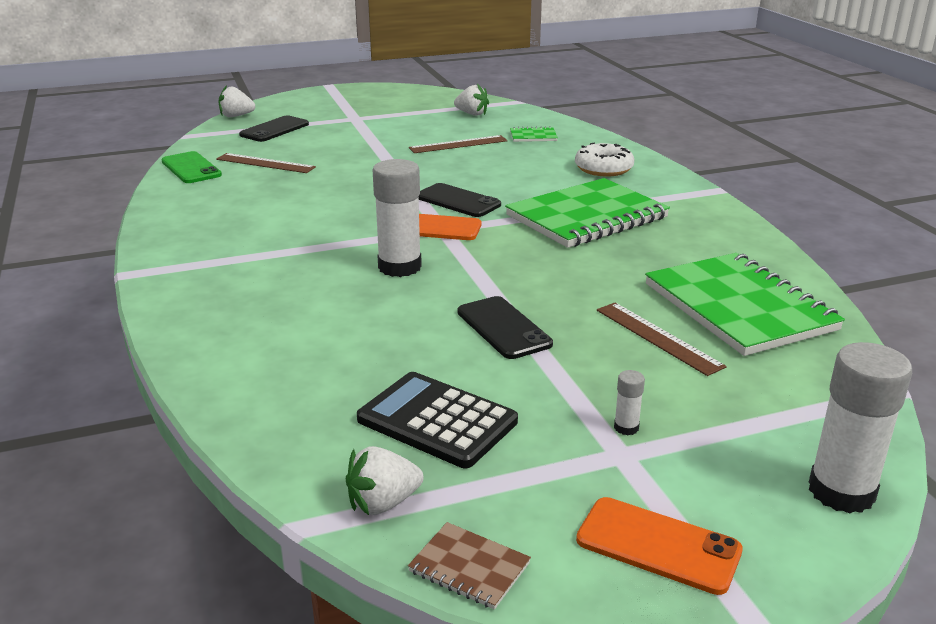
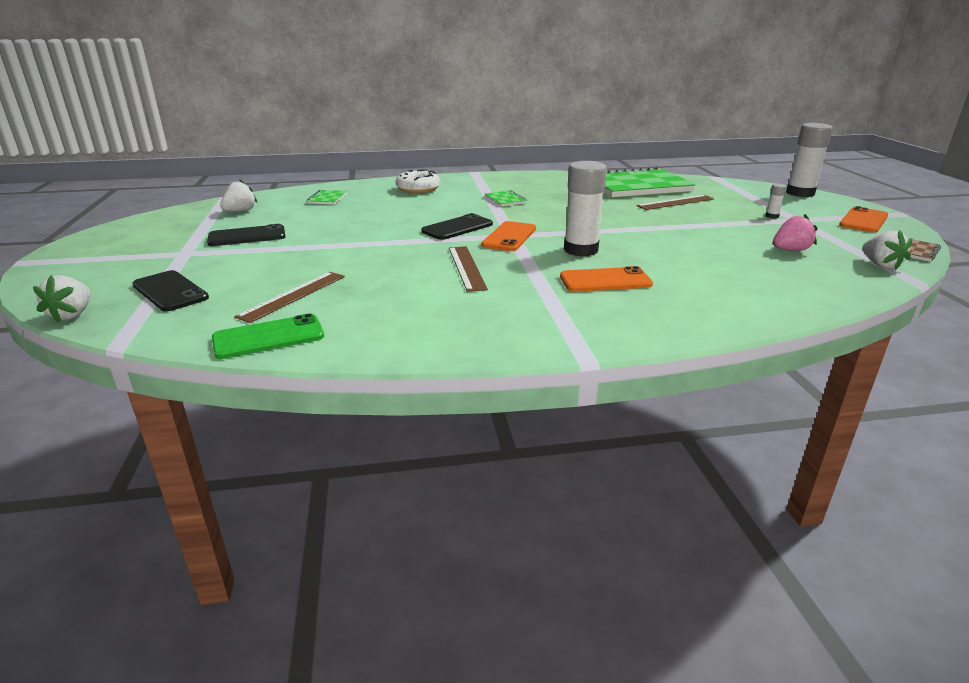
camera: 80 degrees left, 0 degrees up
black calculator [357,372,518,468] -> pink strawberry [773,214,818,251]
brown ruler [409,135,507,153] -> brown ruler moved to [449,246,488,292]
black phone [457,296,553,359] -> black phone moved to [207,224,285,246]
green notebook [505,178,670,248] -> green notebook [485,190,527,207], size x0.41
none -> orange phone [560,266,653,292]

